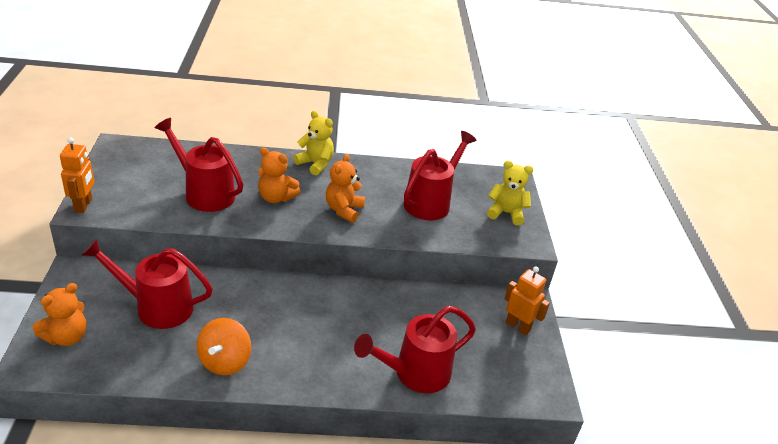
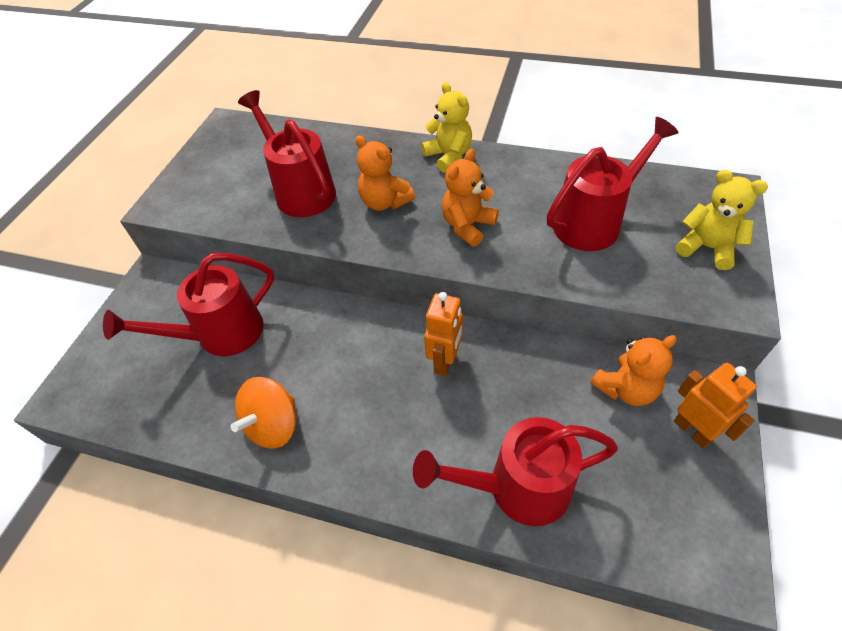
camera: 25 degrees right, 15 degrees up
orange teddy bear [33,283,86,346] -> orange teddy bear moved to [590,335,677,406]
orange robot [60,137,94,213] -> orange robot moved to [424,292,463,376]
red watering can [81,239,213,329] -> red watering can turned 60 degrees counterclockwise [103,253,274,356]

